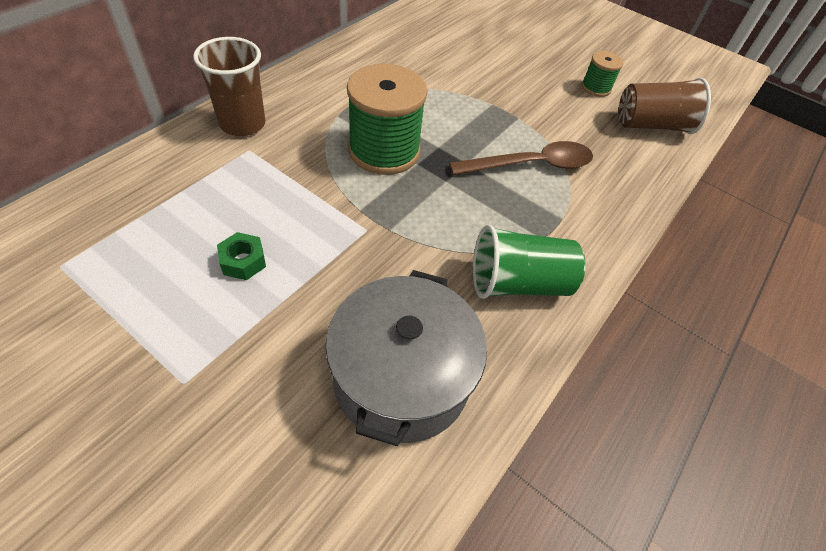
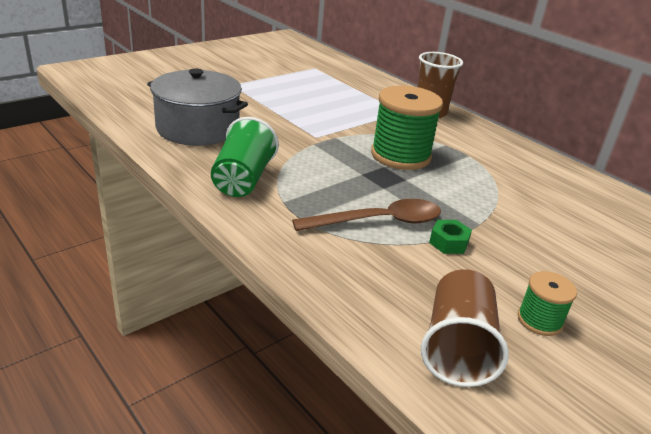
camera: 105 degrees right, 20 degrees down
green nut [217,232,266,280] -> green nut moved to [429,220,472,254]
brown spoon [449,141,593,175] -> brown spoon turned 105 degrees counterclockwise [292,199,441,231]

